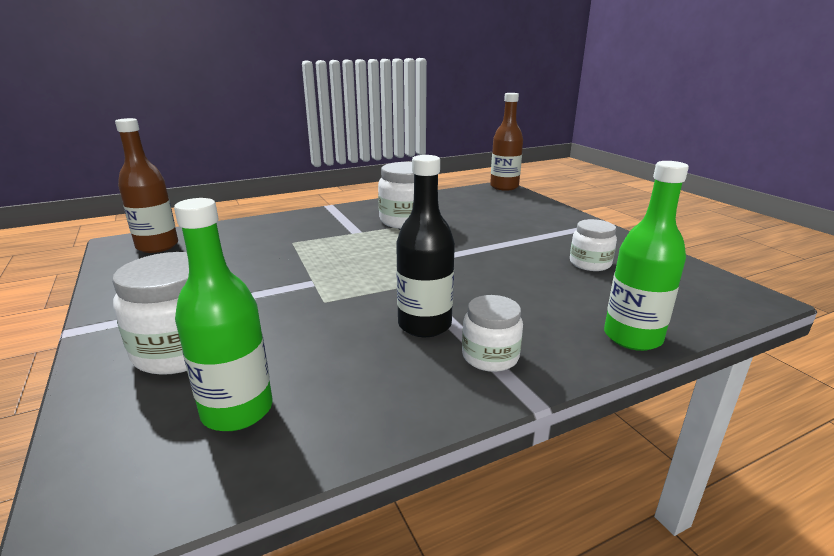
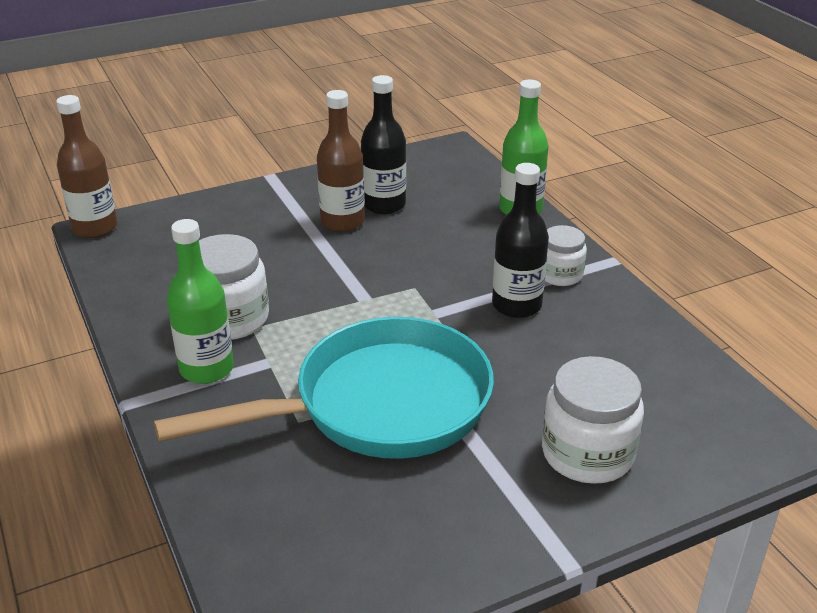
camera: 90 degrees left, 10 degrees up
brown bottle [115,118,178,253] -> brown bottle moved to [317,90,365,232]
green bottle [174,198,272,431] -> green bottle moved to [167,219,234,384]
white jar [570,219,617,271] -> black bottle [361,75,406,214]
none -> turquoise pan [154,317,494,459]

